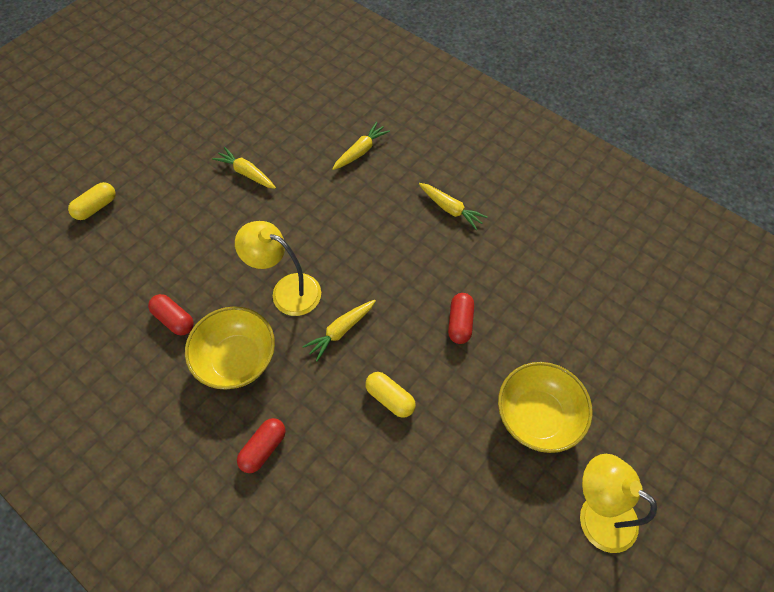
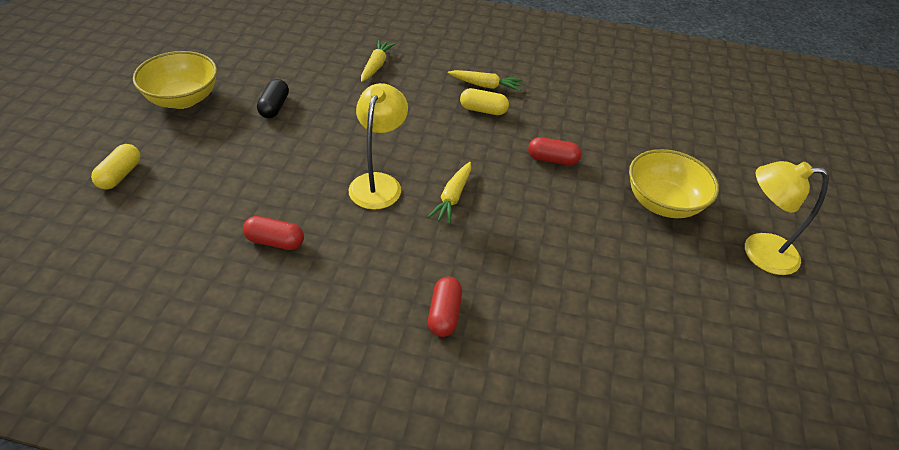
camera: 30 degrees left, 15 degrees down
yellow bowl [185,306,275,389] -> yellow bowl moved to [133,51,217,109]
yellow carrot [212,147,276,189] -> black capsule [257,79,289,118]
yellow lamp [235,221,321,316] -> yellow lamp turned 105 degrees clockwise [349,83,408,210]
yellow capsule [365,372,416,418] -> yellow capsule moved to [460,88,509,115]
red capsule [448,293,474,344] -> red capsule turned 60 degrees counterclockwise [528,137,582,165]

